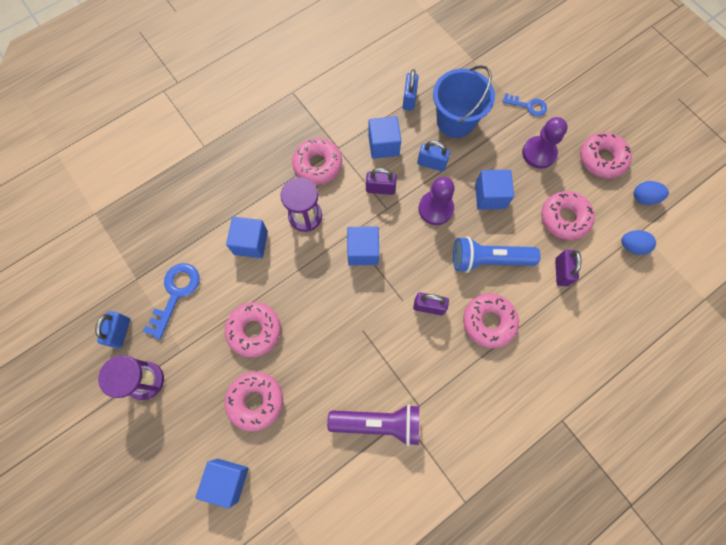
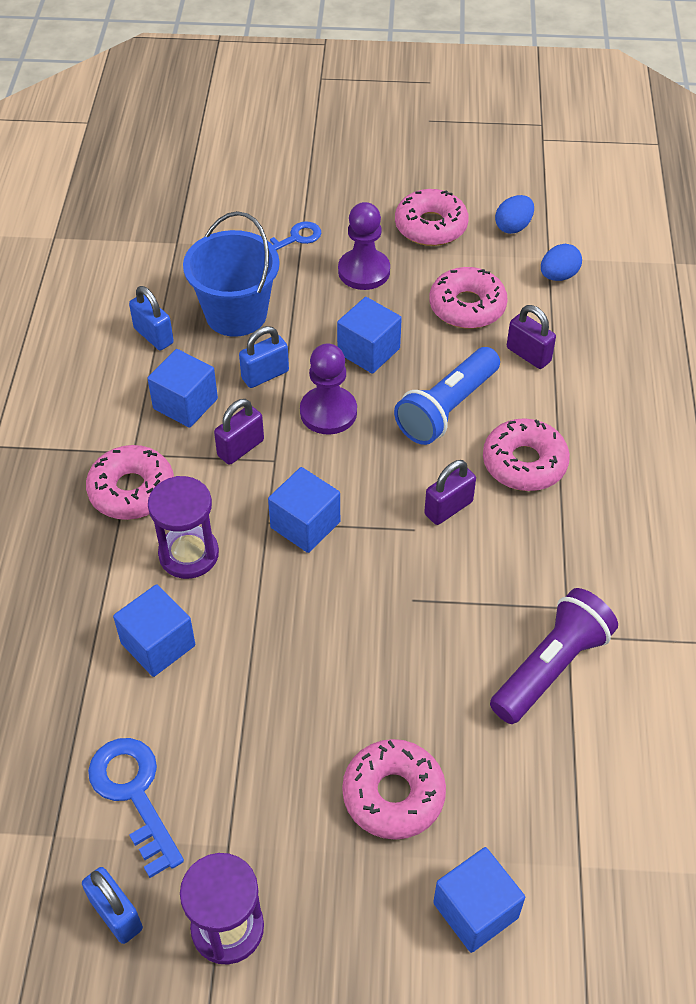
camera: 50 degrees left, 20 degrees down
pink donut [225,302,281,357] -> none

